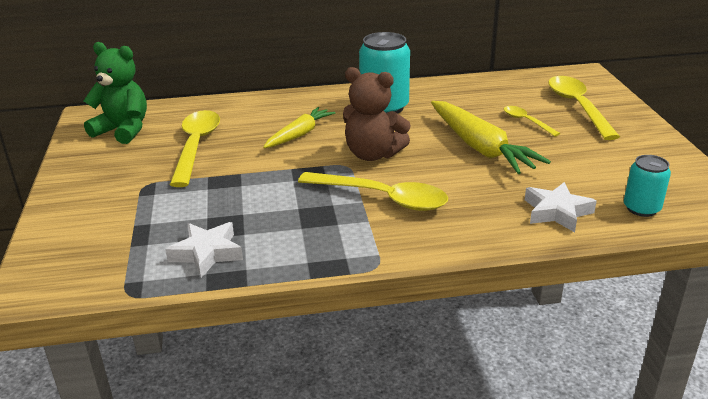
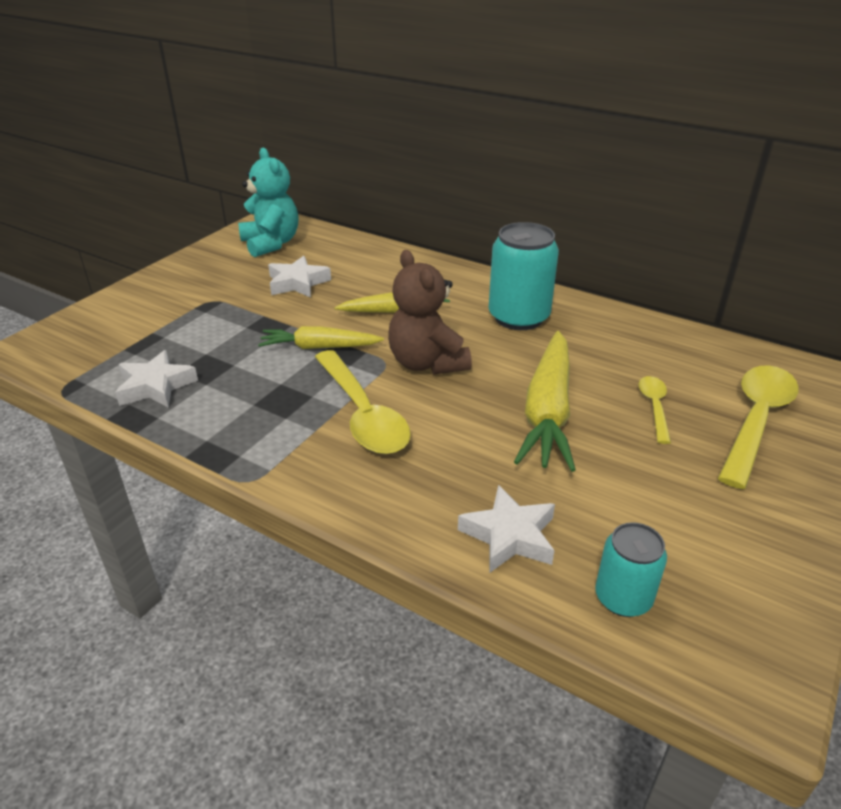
camera: 40 degrees right, 5 degrees up
green teddy bear [84,42,147,144] -> turquoise teddy bear [239,148,298,257]
yellow spoon [170,110,220,187] -> white star [268,256,331,298]
none -> yellow carrot [258,326,384,349]

